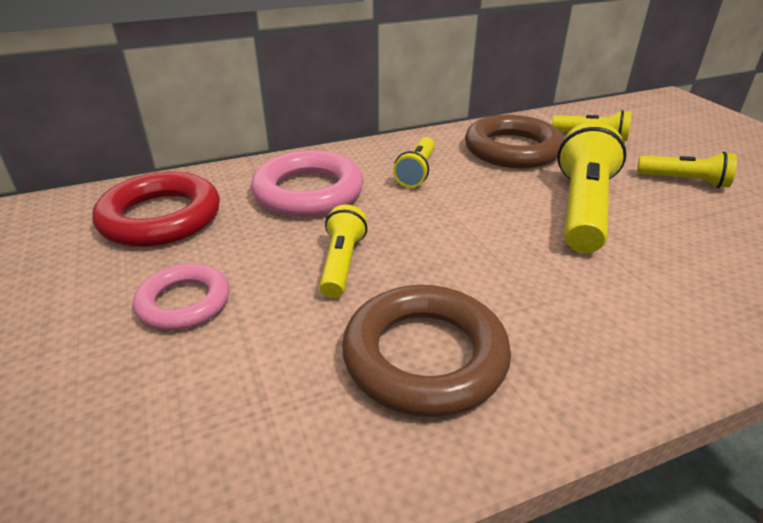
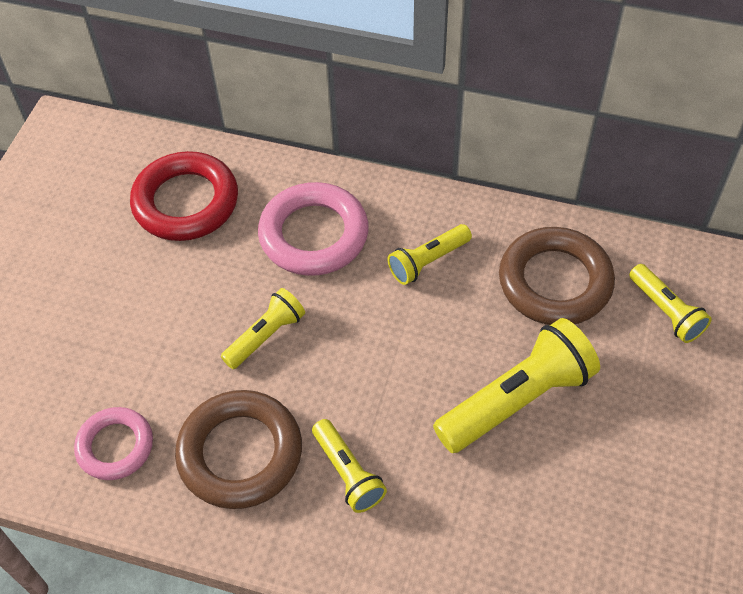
camera: 40 degrees right, 20 degrees up
pink ring [133,264,230,331] -> pink ring moved to [74,407,153,480]
yellow flashlight [637,152,737,188] -> yellow flashlight moved to [312,419,387,513]

